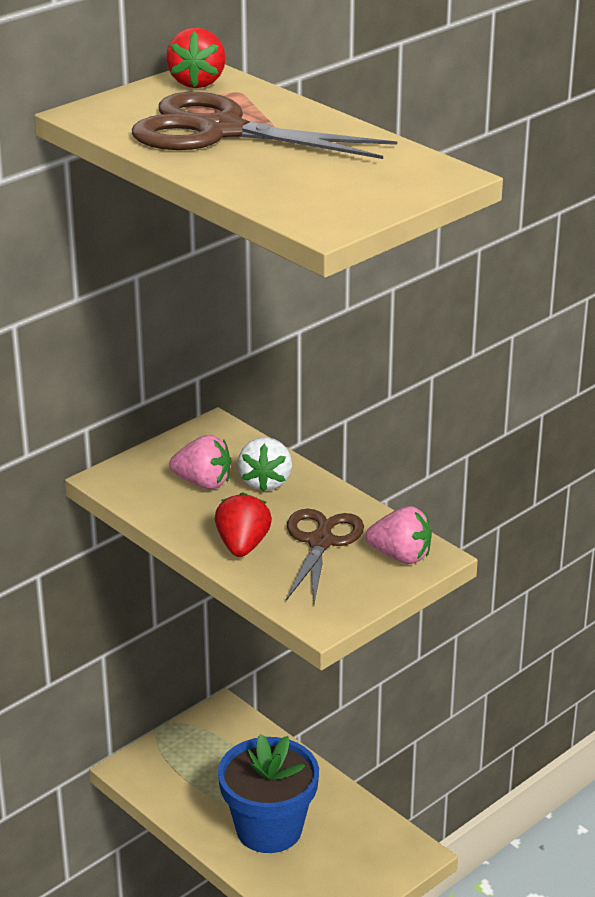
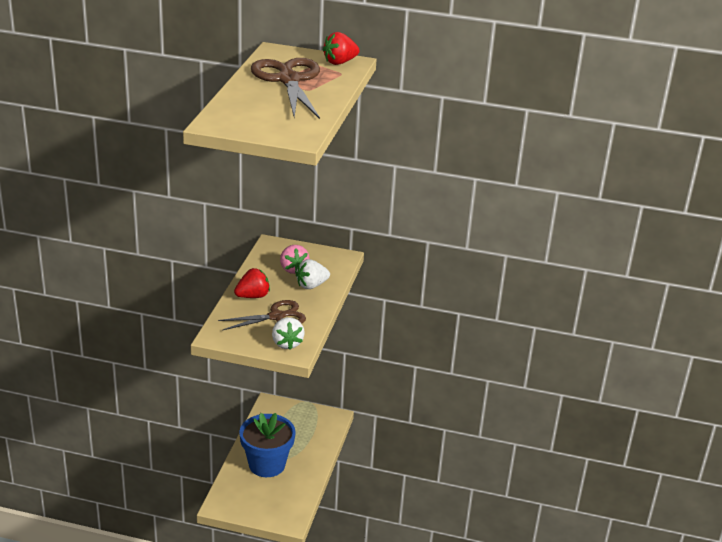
camera: 55 degrees right, 0 degrees up
pink strawberry [365,506,432,564] -> white strawberry [272,317,305,350]

